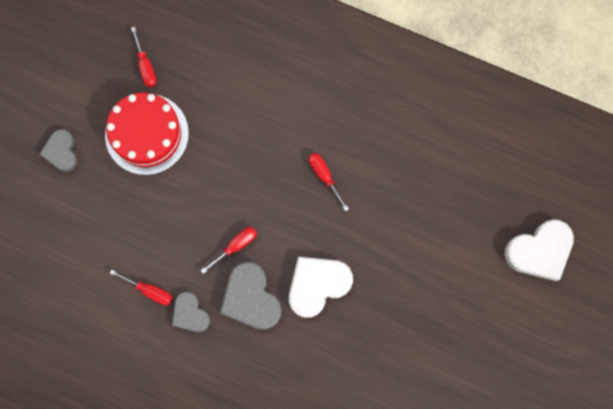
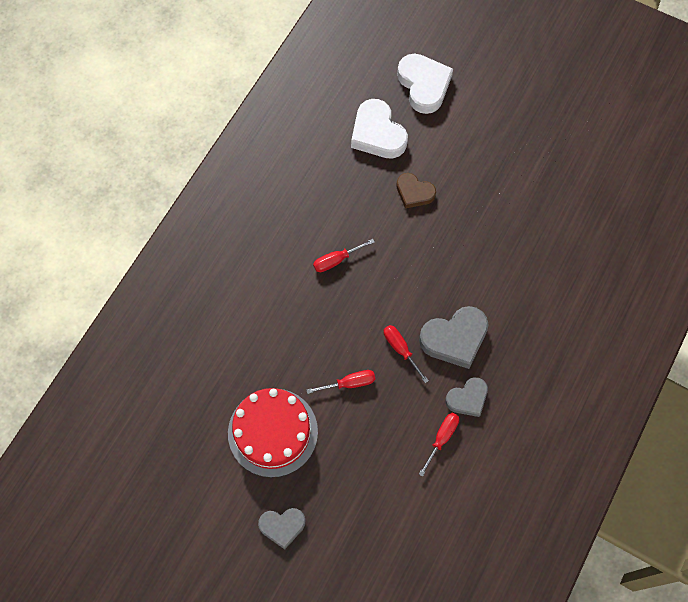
camera: 85 degrees left, 10 degrees down
red screwdriver [131,27,157,87] -> red screwdriver moved to [306,370,375,394]
white heart [289,257,353,318] -> white heart moved to [351,99,408,159]
none -> brown heart [396,173,436,208]

